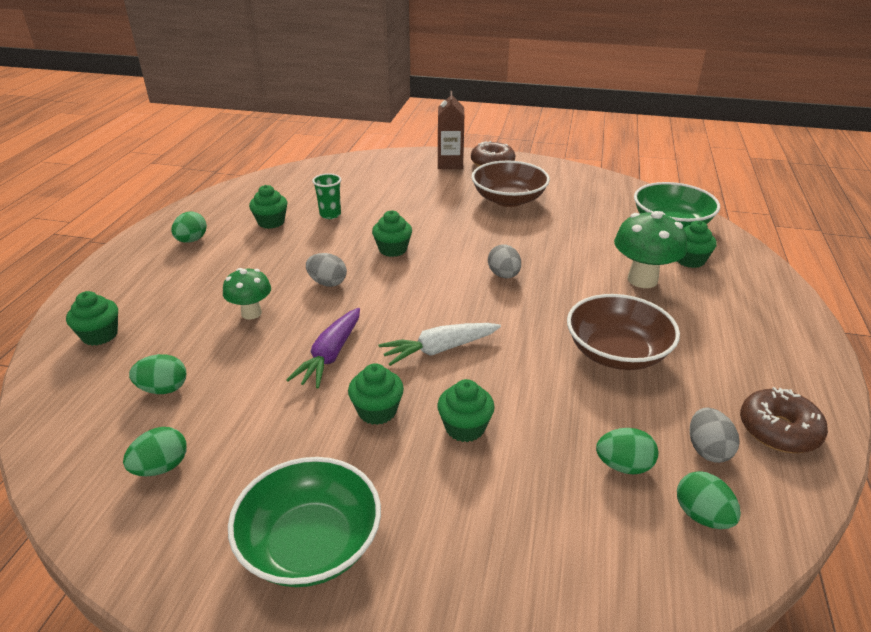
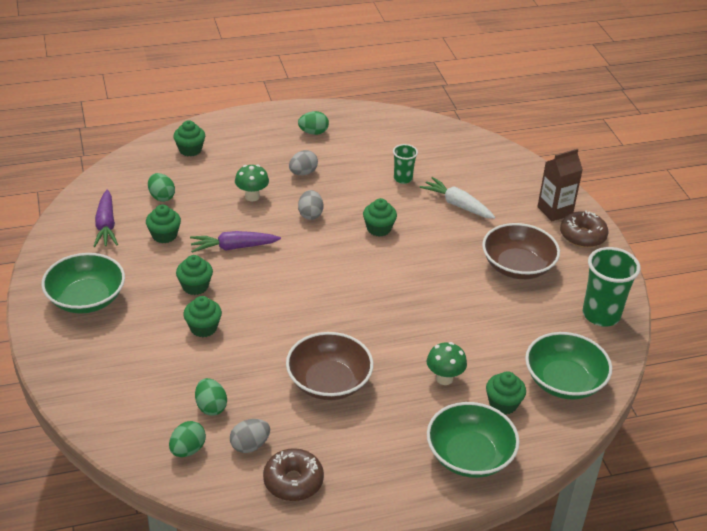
camera: 60 degrees right, 5 degrees up
green egg [123,427,187,476] -> purple carrot [93,190,118,247]
green cupcake [249,185,288,229] -> green cupcake moved to [146,204,181,243]
white carrot [379,323,501,366] -> white carrot moved to [420,177,495,219]
grey egg [488,244,521,278] -> grey egg moved to [289,150,318,175]
green mushroom [614,211,687,288] -> green mushroom [427,342,467,385], size x0.64
none -> green bowl [427,402,519,478]
none -> green cup [583,247,640,326]

